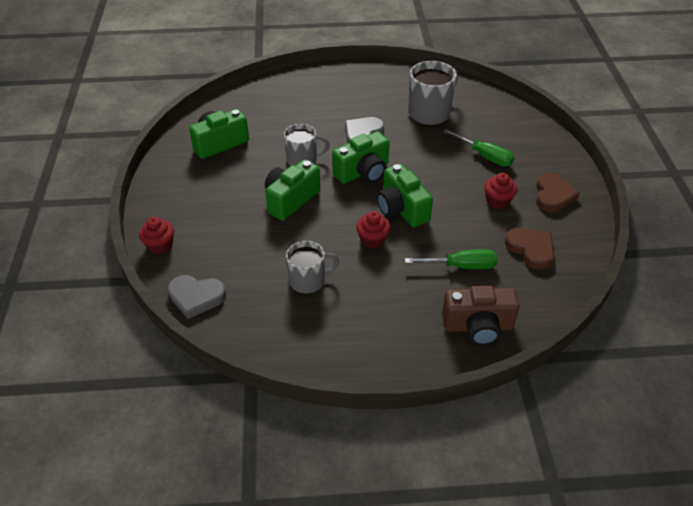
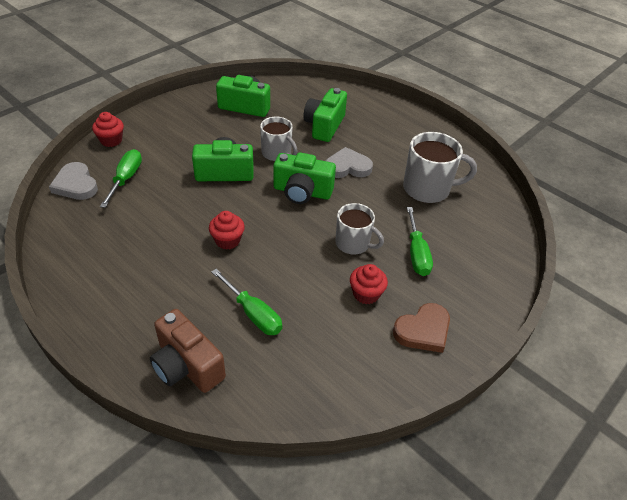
camera: 45 degrees right, 0 degrees up
grey mug [286,241,339,293] -> grey mug moved to [336,203,384,255]
green camera [377,164,433,227] -> green camera moved to [303,88,347,142]
brown heart [505,228,554,270] -> none
none -> green screwdriver [100,149,142,208]

